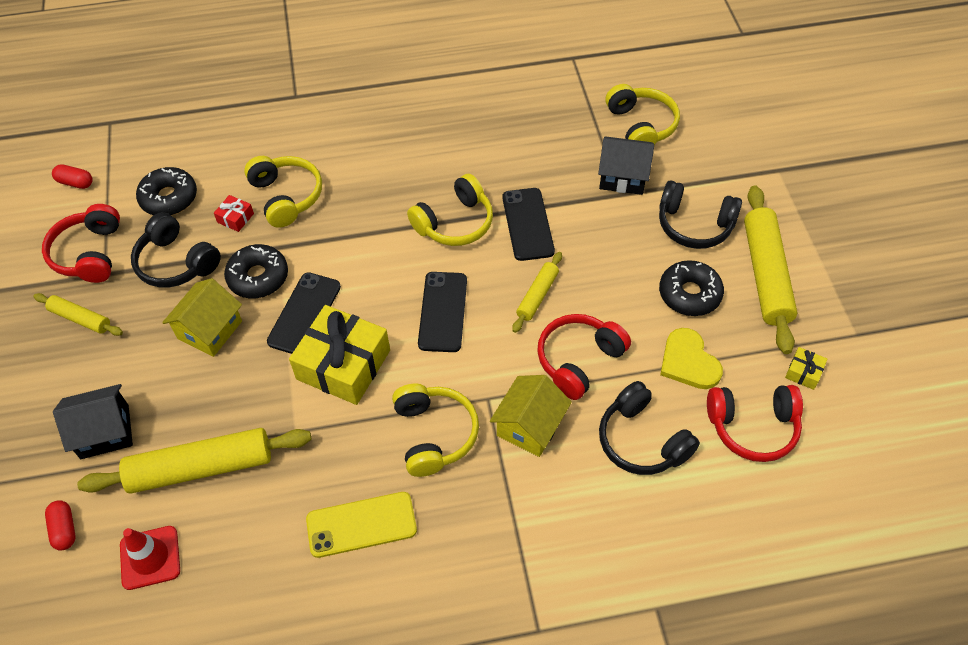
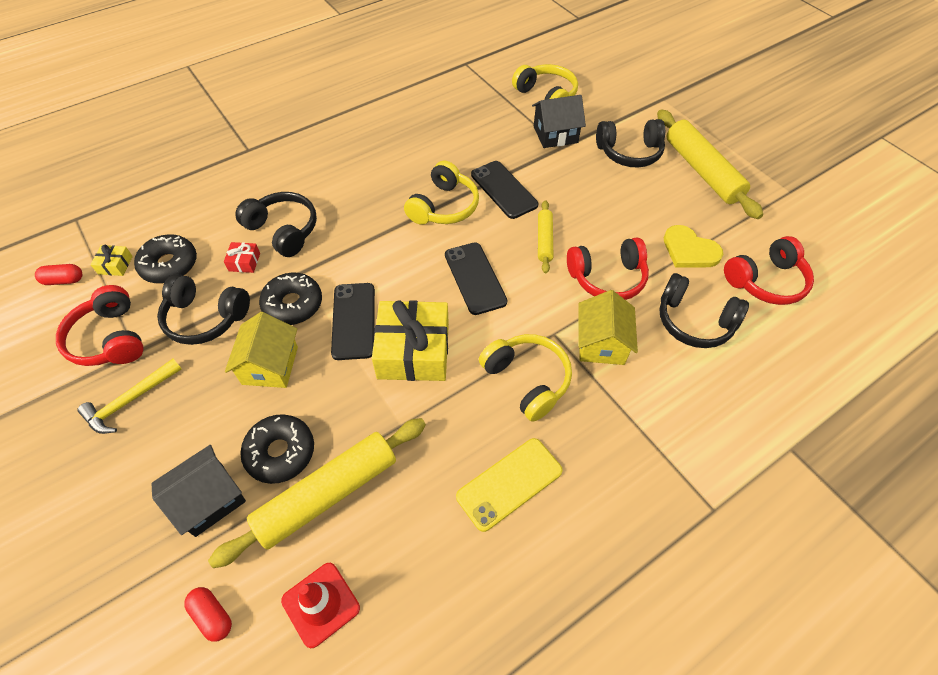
camera: 25 degrees left, 0 degrees up
yellow rolling pin [33,293,123,336] -> yellow hammer [77,359,182,434]
yellow headphones [244,156,322,228] -> black headphones [235,192,317,257]
red headphones [537,314,631,400] -> red headphones turned 120 degrees counterclockwise [567,237,649,300]
black donut [659,260,724,316] -> black donut moved to [240,414,314,484]
yellow gift [785,347,827,390] -> yellow gift moved to [90,245,133,276]

